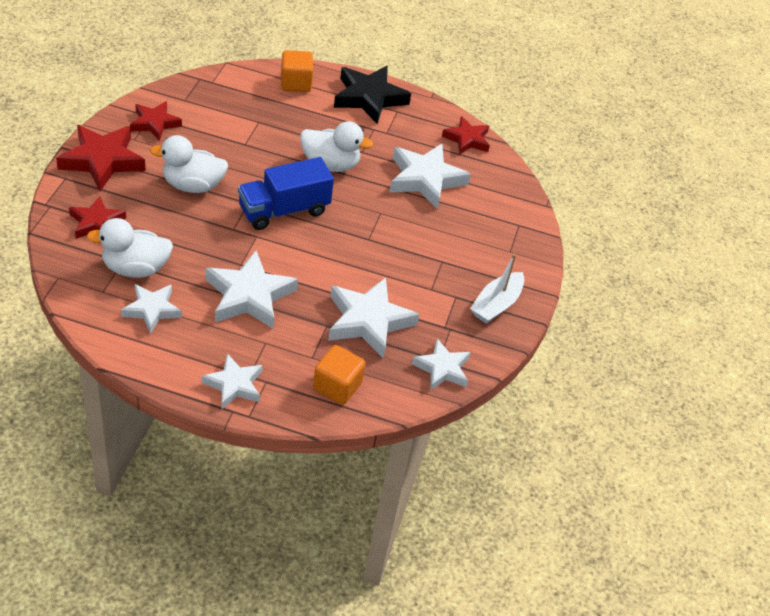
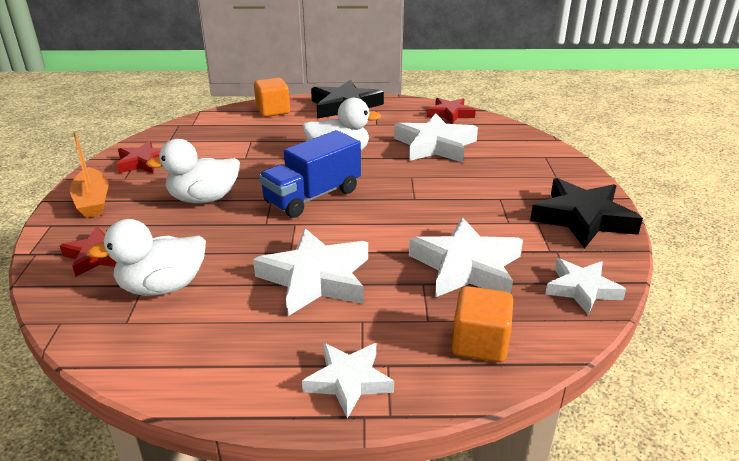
camera: 10 degrees left, 15 degrees down
red star [56,125,146,191] -> orange boat [70,131,108,218]
white star [121,284,182,334] -> none
white boat [470,254,524,324] -> black star [530,178,643,248]

